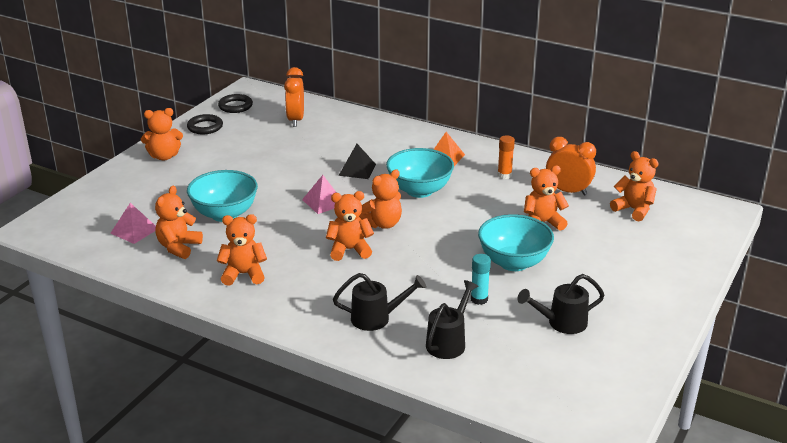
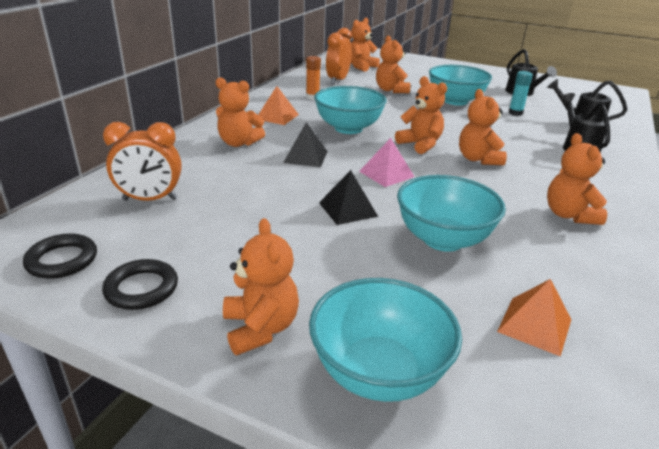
camera: 95 degrees left, 0 degrees up
pink pyramid [110,203,156,244] -> orange pyramid [497,279,572,357]
orange teddy bear [155,186,203,259] -> orange teddy bear moved to [216,77,265,147]
none -> turquoise bowl [309,278,462,402]
none -> black pyramid [319,170,378,225]

